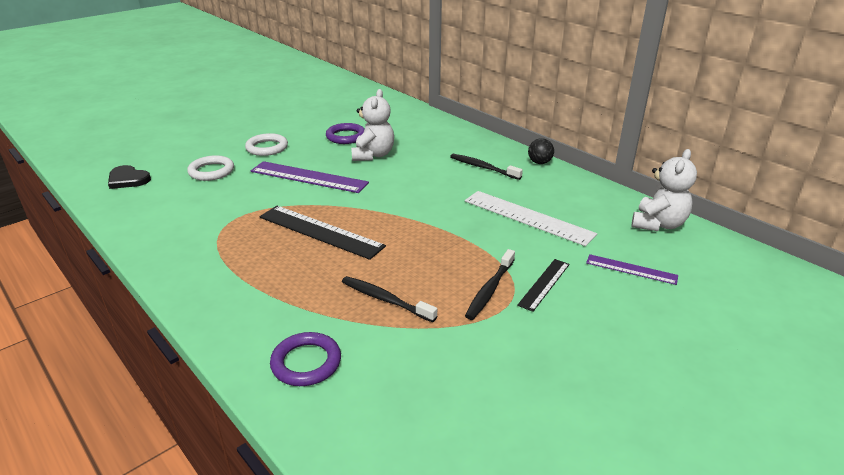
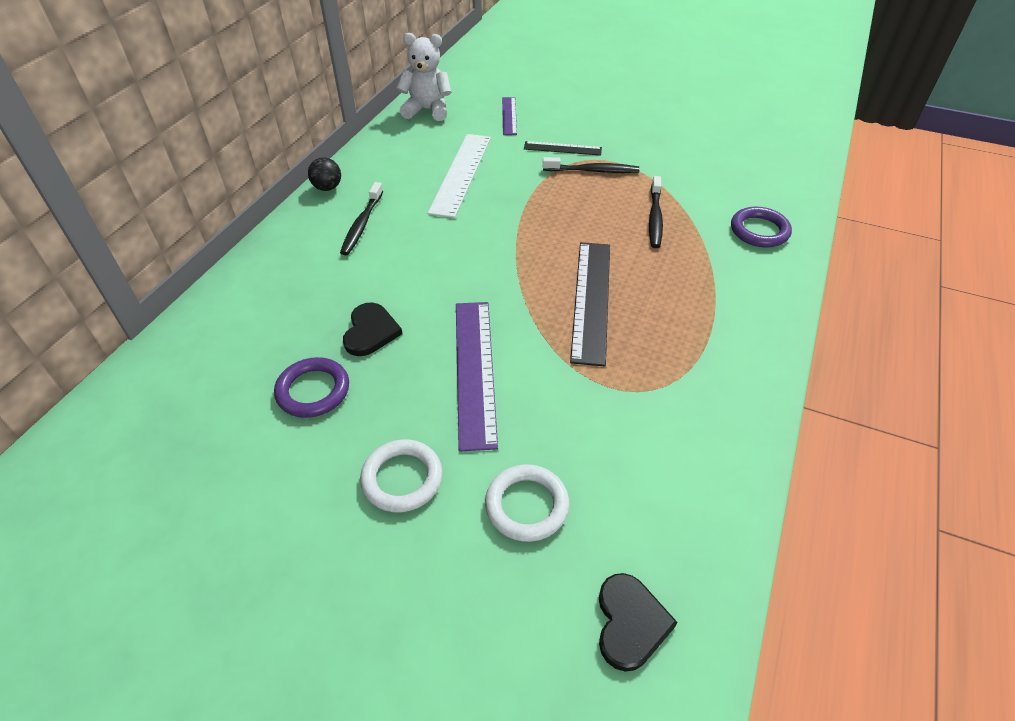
camera: 115 degrees left, 15 degrees up
white teddy bear [351,89,394,161] -> black heart [343,303,402,356]

